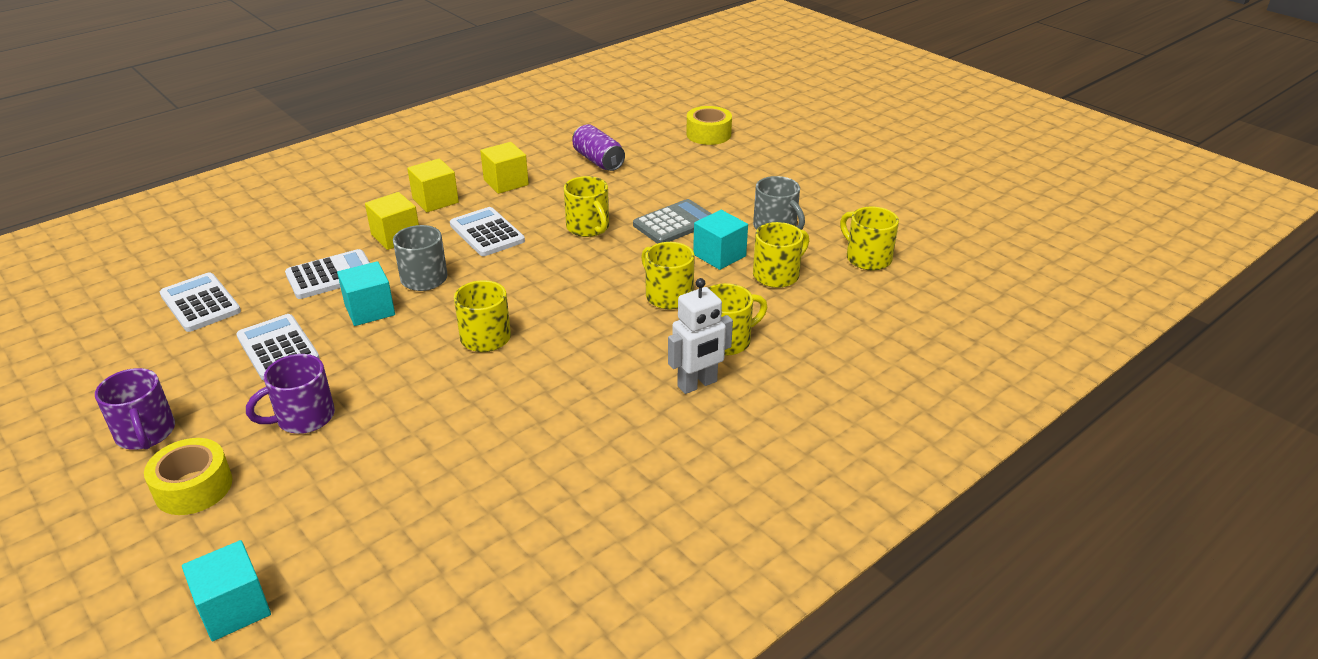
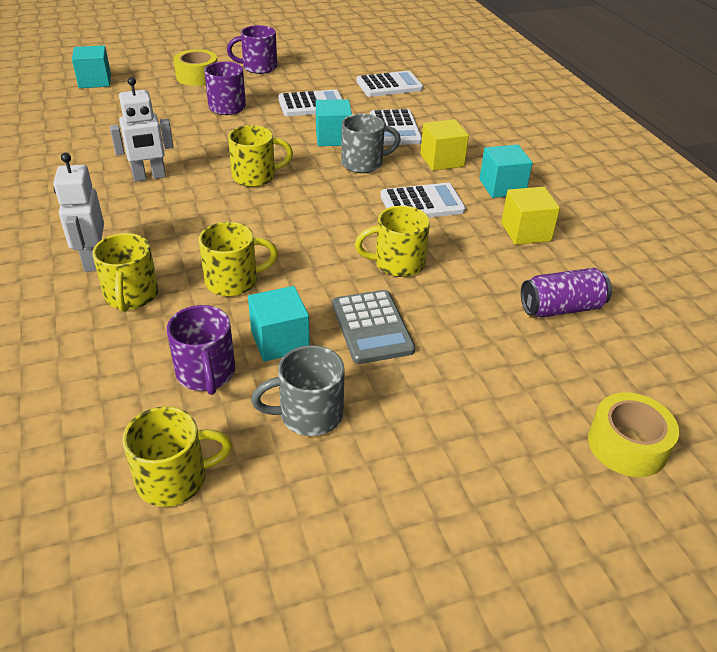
camera: 110 degrees right, 5 degrees up
yellow cube [407,158,459,212] -> turquoise cube [479,144,533,198]
yellow mug [753,222,809,288] -> purple mug [167,305,236,395]
none -> white robot [110,77,174,182]

